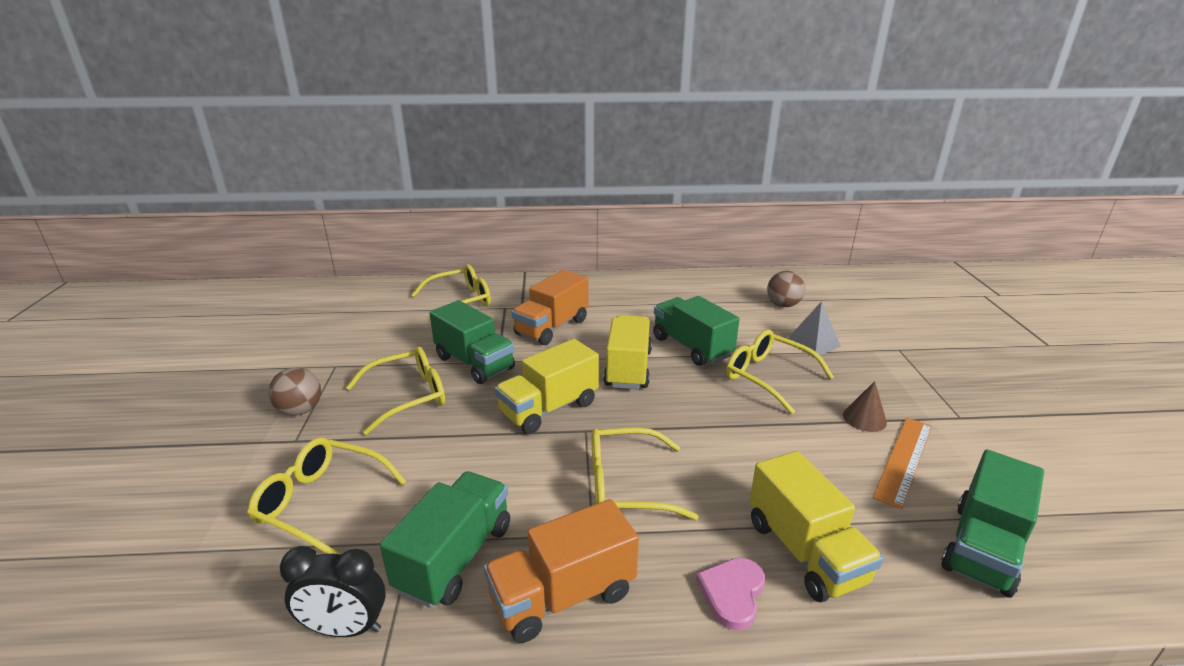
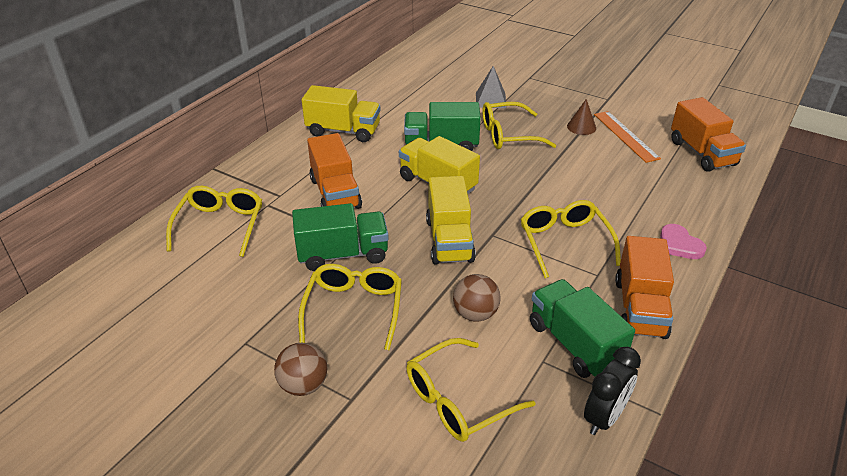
camera: 55 degrees left, 10 degrees up
yellow glasses [592,427,699,520] -> yellow glasses turned 135 degrees clockwise [521,200,621,278]
yellow truck [749,451,883,602] -> yellow truck moved to [302,85,381,142]
brown ball [767,271,805,307] -> brown ball moved to [453,274,501,322]
green truck [941,450,1044,598] -> orange truck [671,97,746,172]

